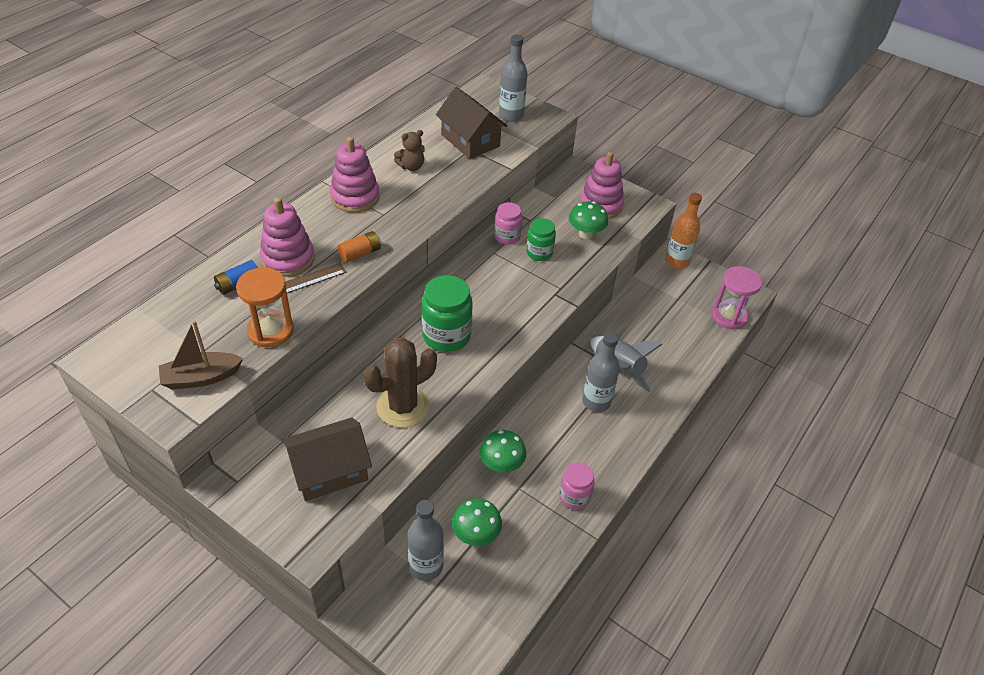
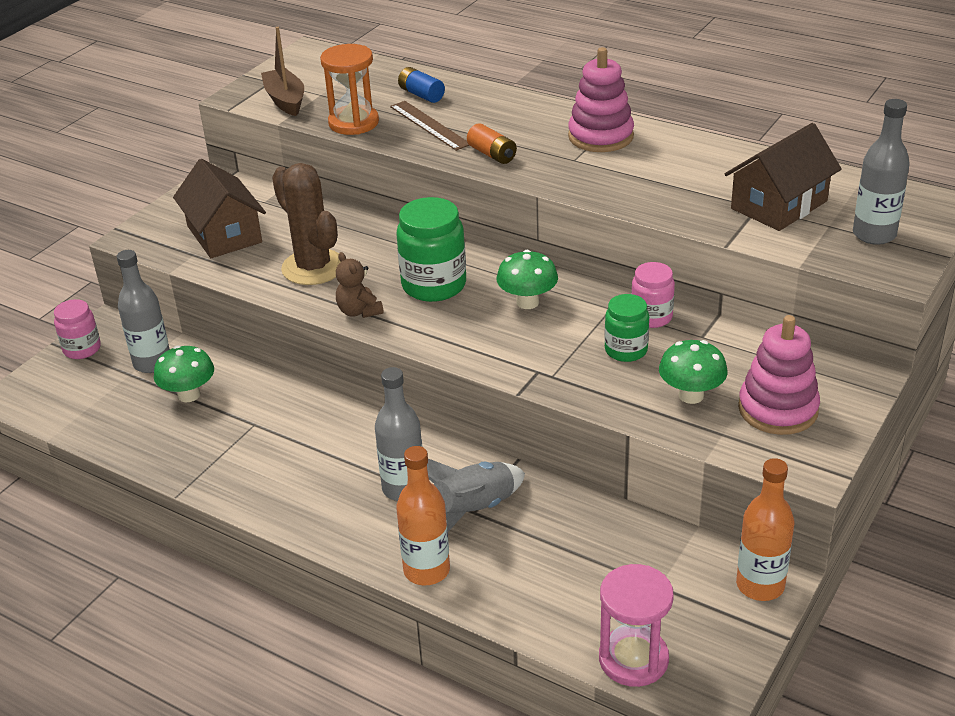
camera: 90 degrees right, 10 degrees down
pink stacking toy [260,197,315,277] -> none
brown teddy bear [394,130,425,171] -> brown teddy bear moved to [336,252,384,318]
green mushroom [479,430,526,473] -> green mushroom moved to [496,250,558,309]
pink jar [559,462,595,510] -> pink jar moved to [54,299,101,359]
none -> orange bottle [396,446,450,585]

